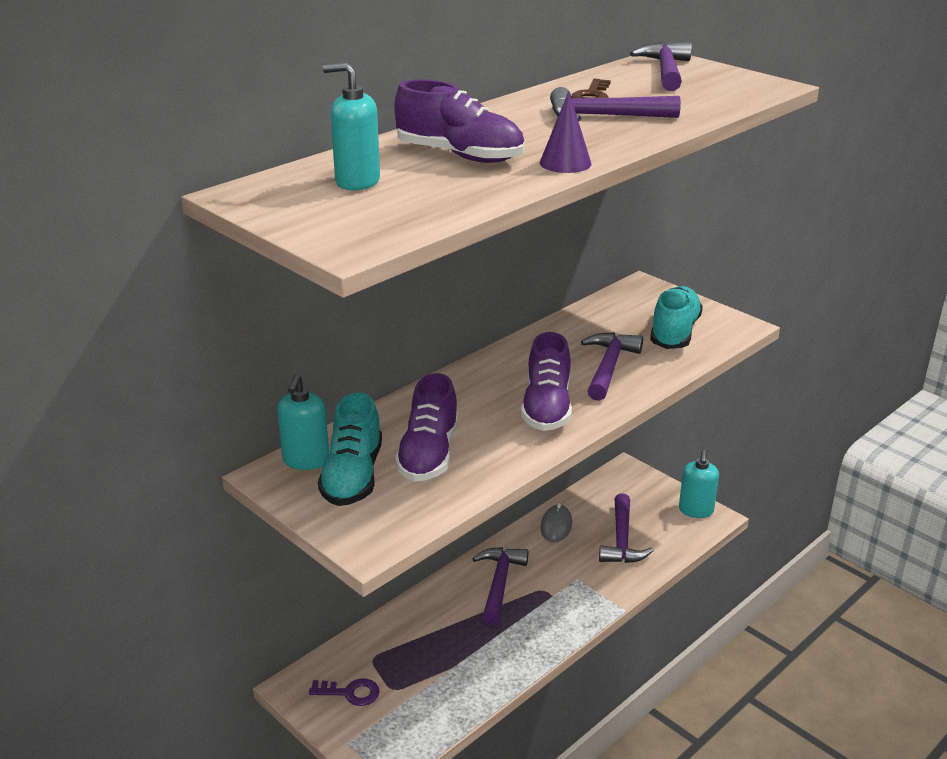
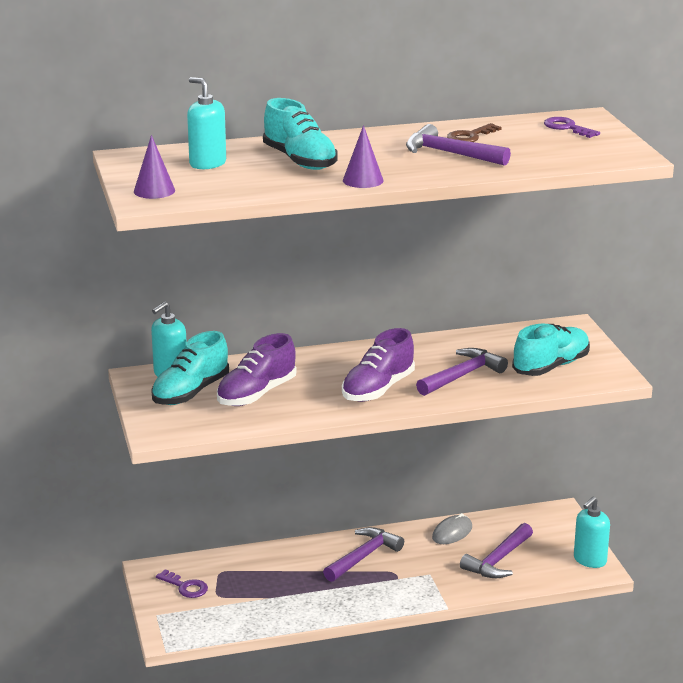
camera: 30 degrees right, 5 degrees down
purple shoe [394,79,525,163] -> turquoise shoe [263,98,338,170]
purple hammer [630,42,692,91] -> purple key [544,117,600,138]
none -> purple cone [134,135,175,199]

